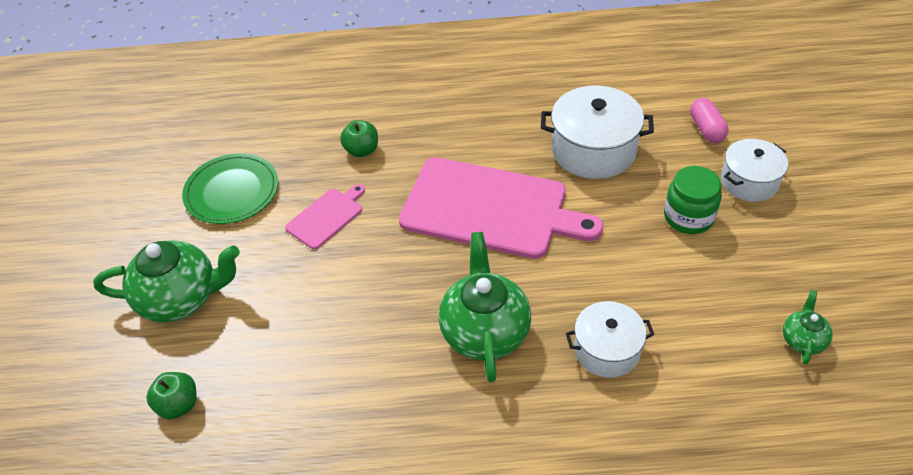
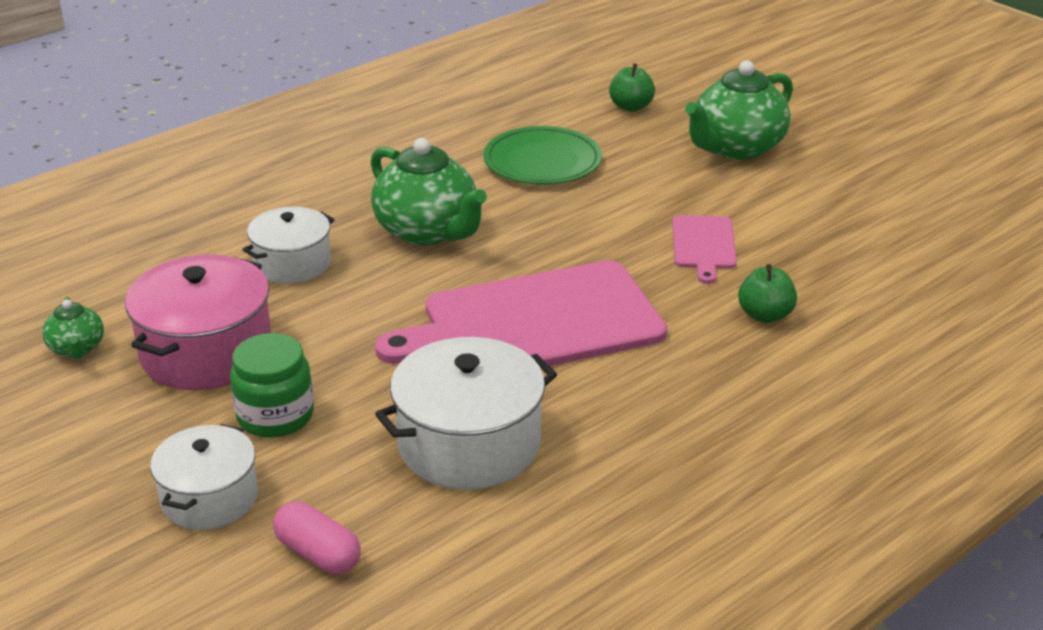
camera: 140 degrees right, 15 degrees down
green plate [182,153,278,224] -> green plate moved to [483,126,602,185]
none -> pink pot [125,254,271,390]

